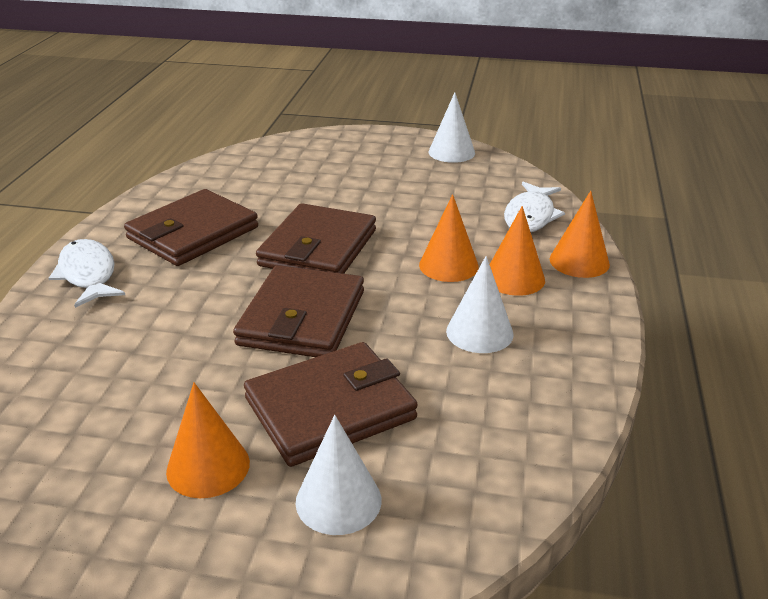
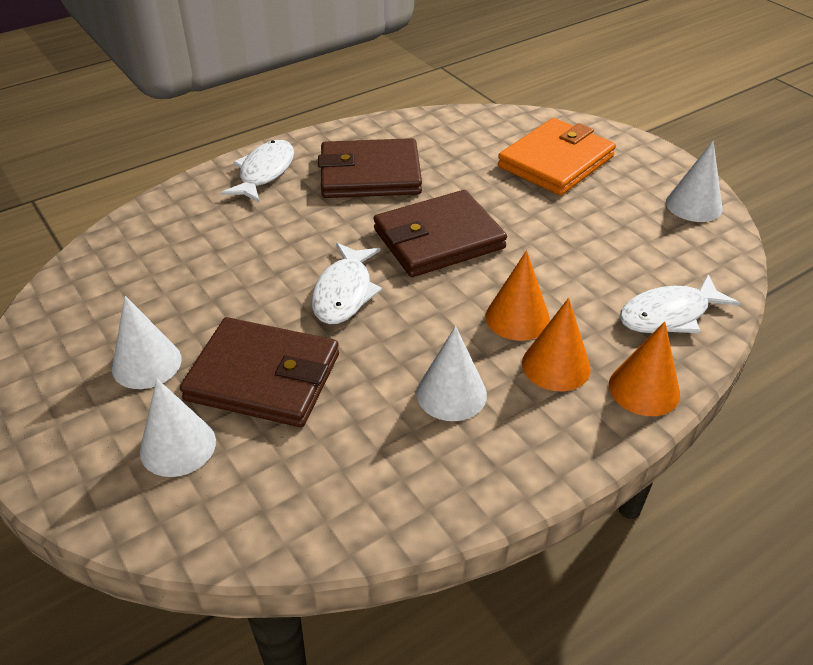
camera: 45 degrees right, 10 degrees up
orange cone [166,383,250,498] -> white cone [112,296,181,389]
brown wallet [233,265,364,357] -> white fish [312,243,383,324]
none -> orange wallet [498,118,616,196]

